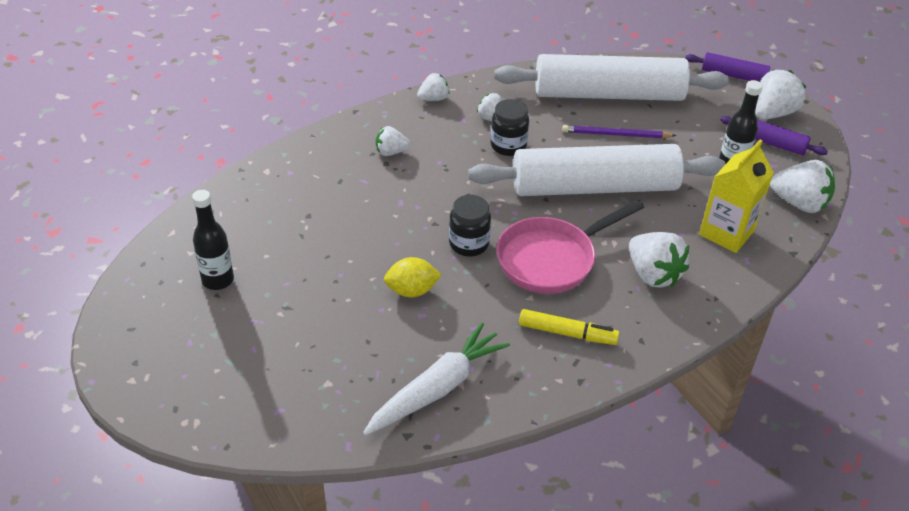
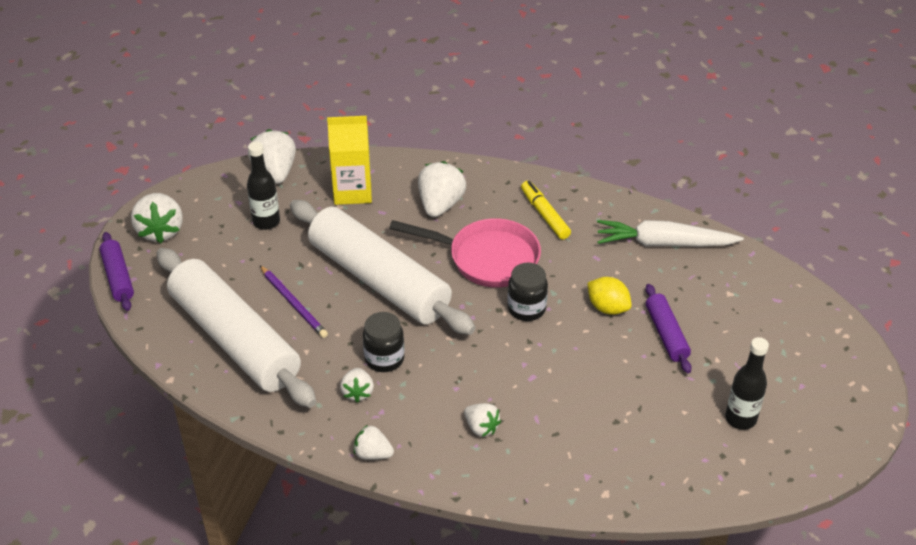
camera: 130 degrees left, 0 degrees up
purple rolling pin [720,116,828,155] -> purple rolling pin moved to [645,284,692,373]
white strawberry [755,69,806,119] -> white strawberry turned 105 degrees counterclockwise [131,193,183,243]

